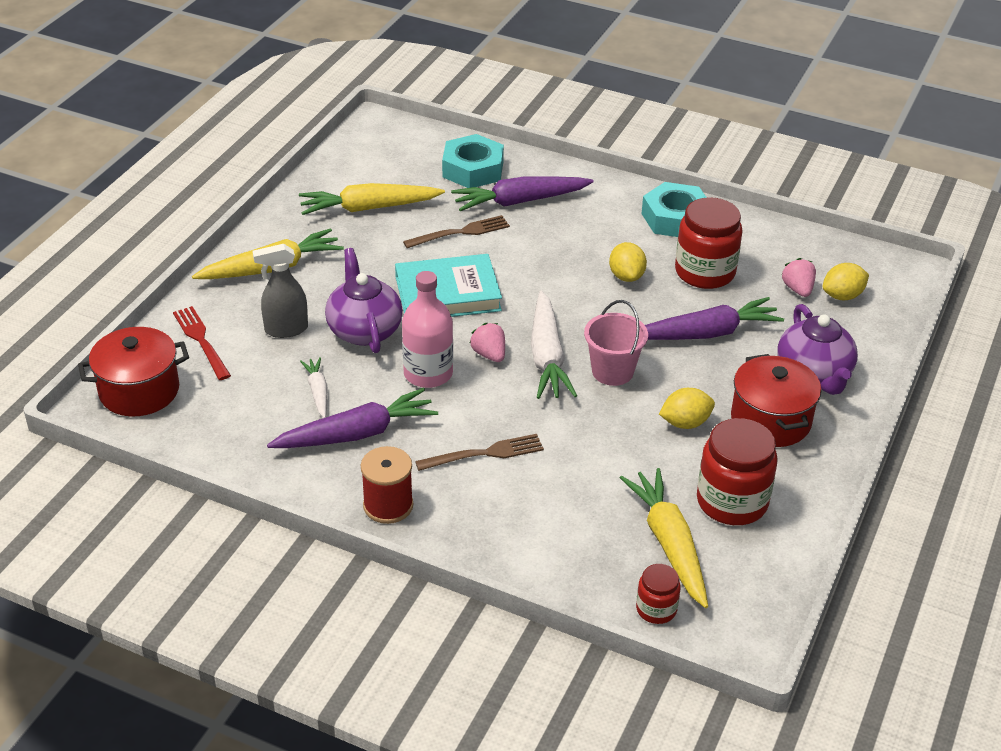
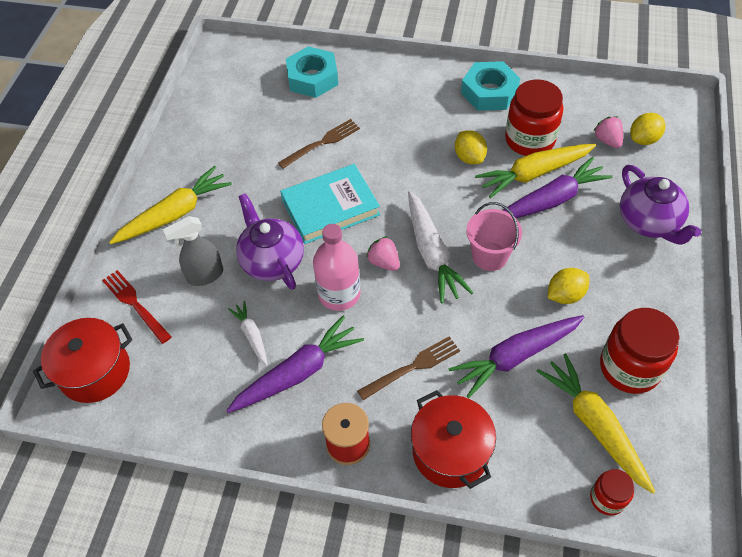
camera: 10 degrees left, 15 degrees up
yellow carrot [299,183,445,215] -> yellow carrot moved to [475,144,596,198]
purple carrot [451,176,594,211] -> purple carrot moved to [448,315,584,398]
red pot [731,354,821,447] -> red pot moved to [411,390,496,489]

